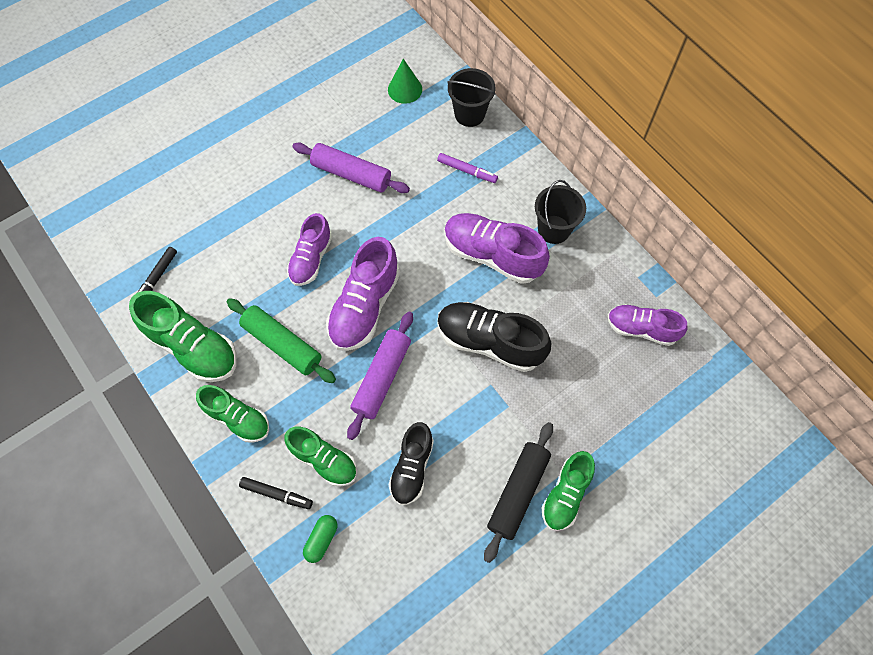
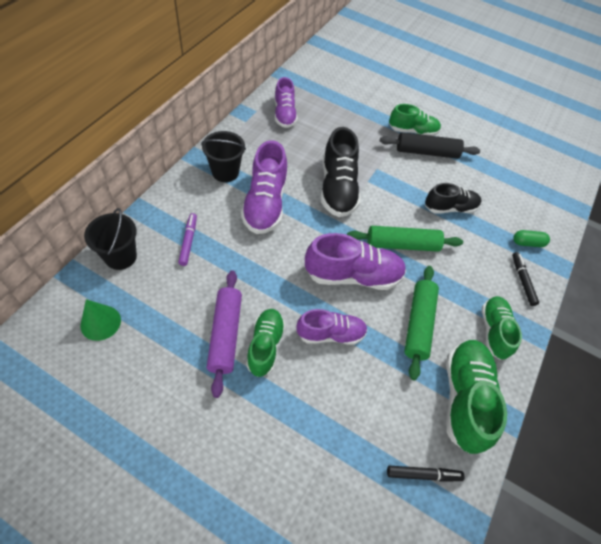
camera: 120 degrees left, 10 degrees down
green shoe [284,427,357,487] -> green shoe moved to [246,309,285,377]
purple rolling pin [347,311,413,440] -> green rolling pin [347,226,463,252]

